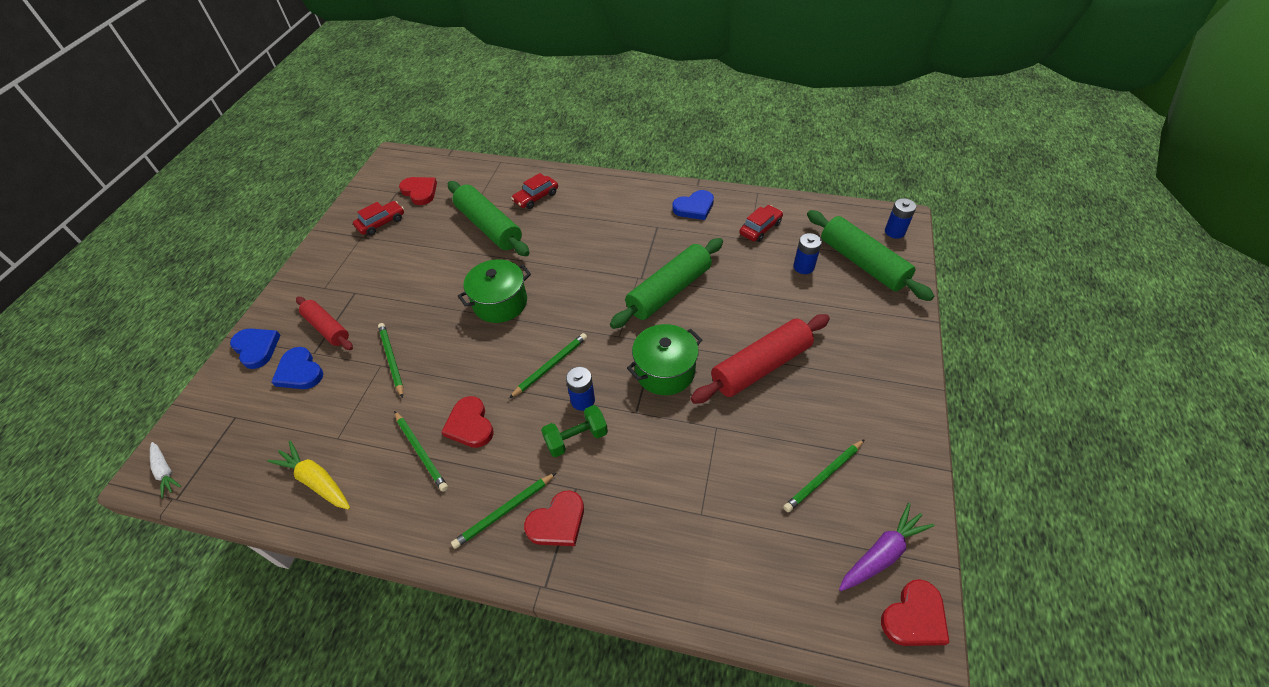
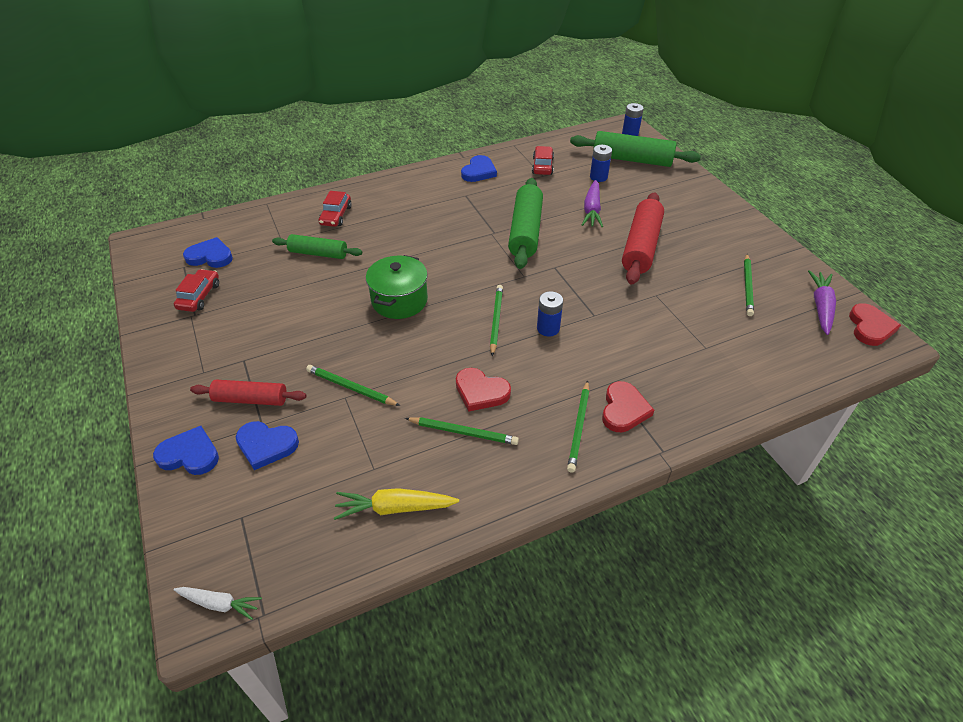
camera: 40 degrees left, 5 degrees down
red heart [399,177,437,205] -> blue heart [183,237,233,268]
green rolling pin [448,181,530,256] -> green rolling pin [272,234,362,259], size x0.62
green dumbbell [541,405,608,457] -> none
green pot [627,324,702,395] -> none
none -> purple carrot [582,180,603,227]

